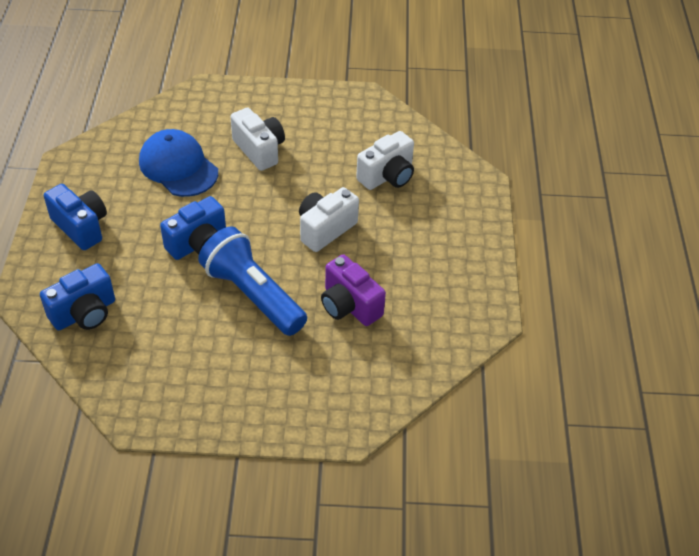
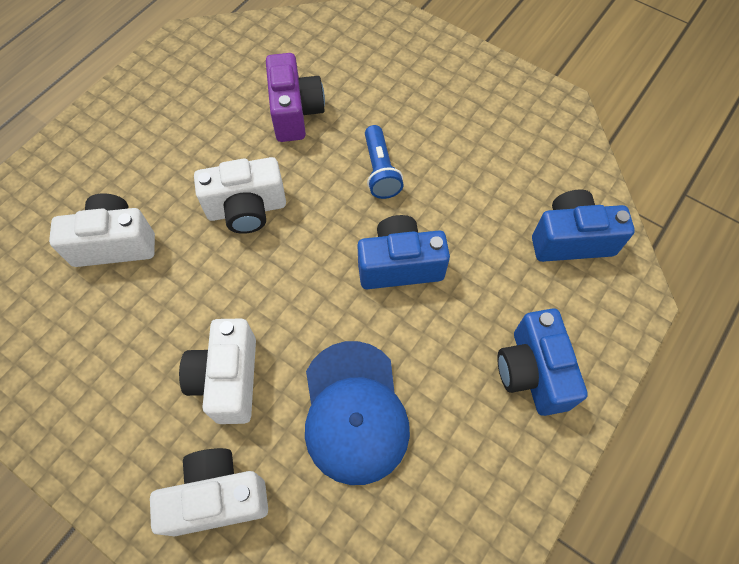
camera: 145 degrees left, 15 degrees up
blue flashlight [198,226,307,336] -> blue flashlight [365,125,404,199], size x0.53
none -> white camera [150,448,268,536]

